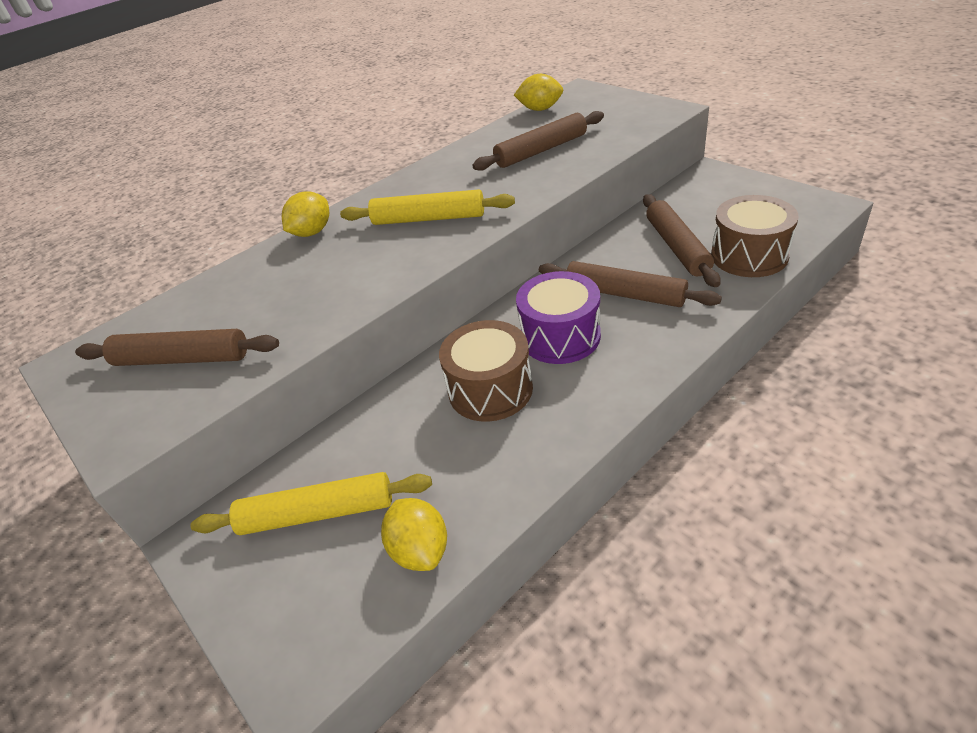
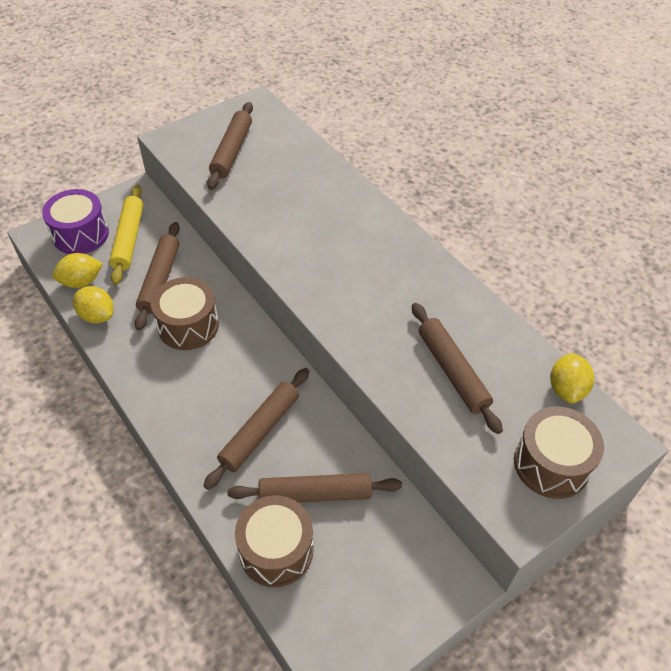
camera: 90 degrees right, 10 degrees up
yellow lemon [282,192,329,237] -> yellow lemon moved to [73,286,114,324]
yellow rolling pin [340,190,515,225] -> none
purple drum [516,271,601,364] -> purple drum moved to [42,189,109,254]
none -> brown rolling pin [135,222,180,330]
none -> brown drum [514,407,604,499]

